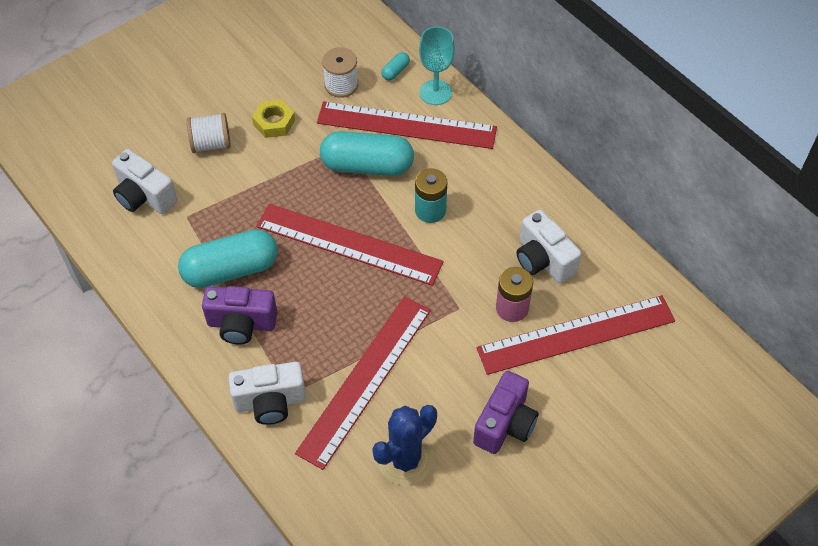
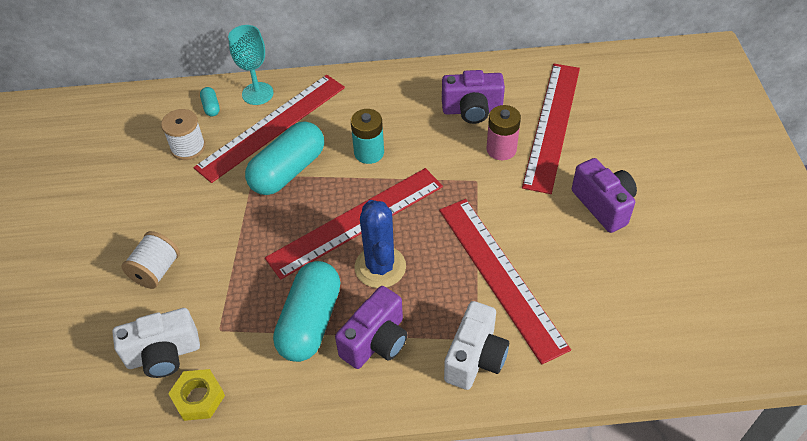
camera: 55 degrees left, 5 degrees down
yellow nut [252,100,295,138] -> yellow nut moved to [168,369,225,421]
blue cactus [372,405,437,486] -> blue cactus moved to [355,200,406,288]
white camera [517,210,582,284] -> purple camera [442,70,505,124]

